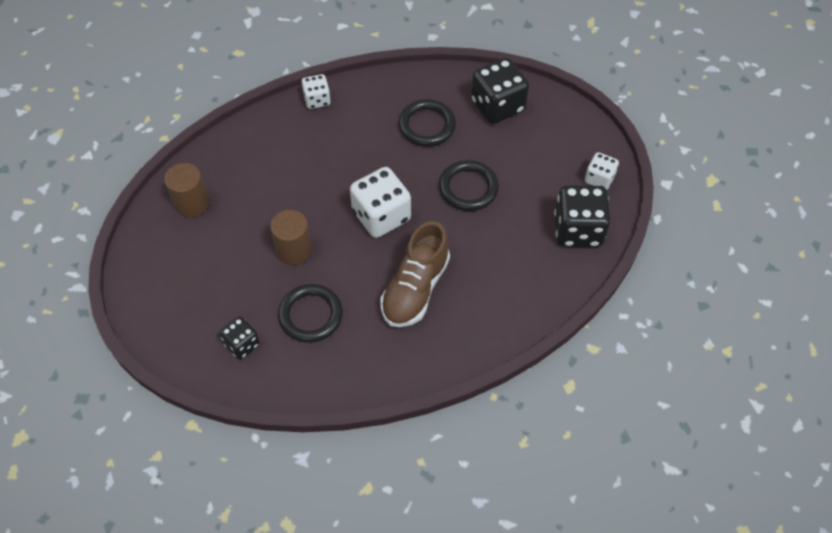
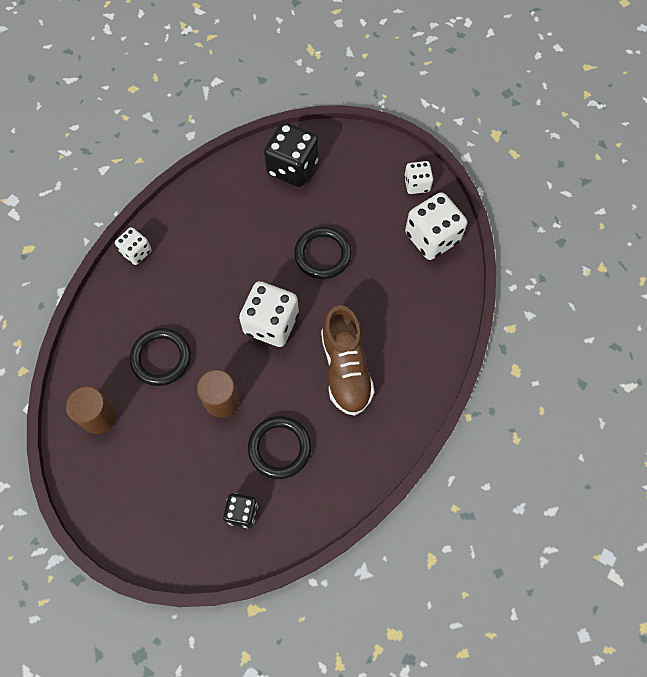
camera: 35 degrees left, 10 degrees up
black ring [398,99,456,147] -> black ring moved to [130,328,191,386]
black dice [554,186,611,247] -> white dice [405,192,467,260]

